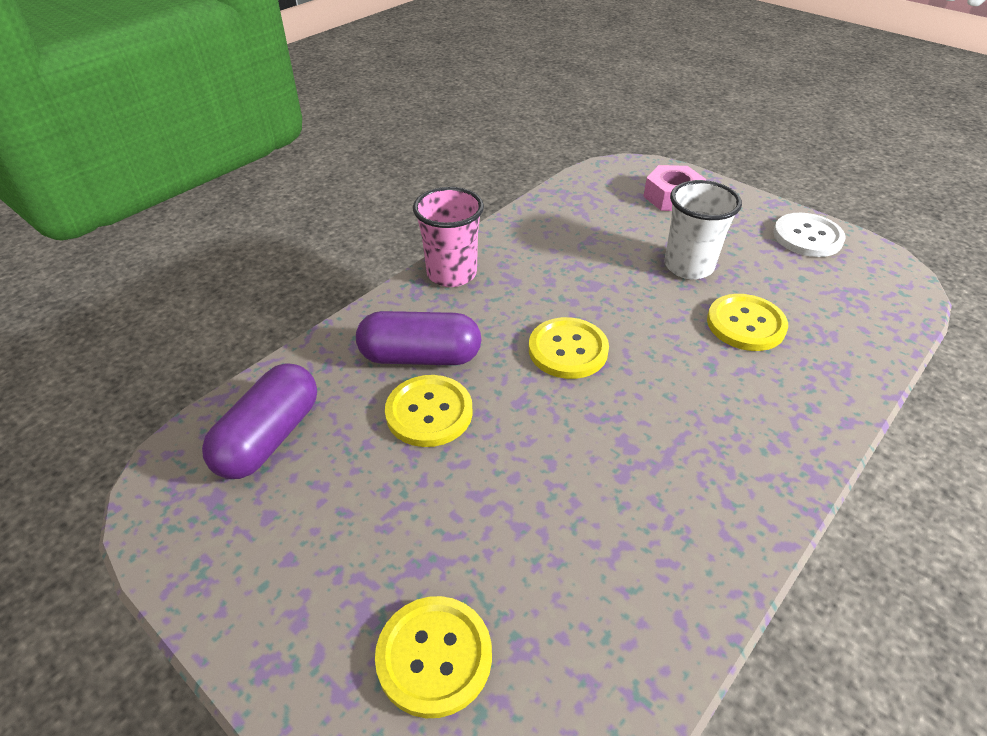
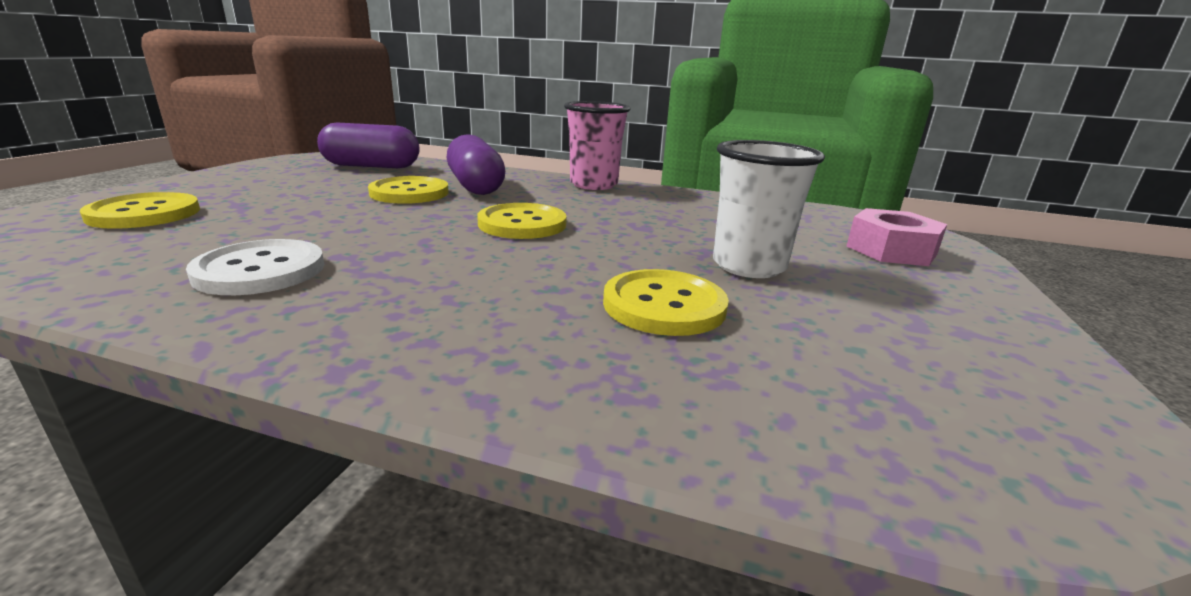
camera: 65 degrees right, 20 degrees down
white button [773,213,845,257] -> white button moved to [186,239,324,295]

